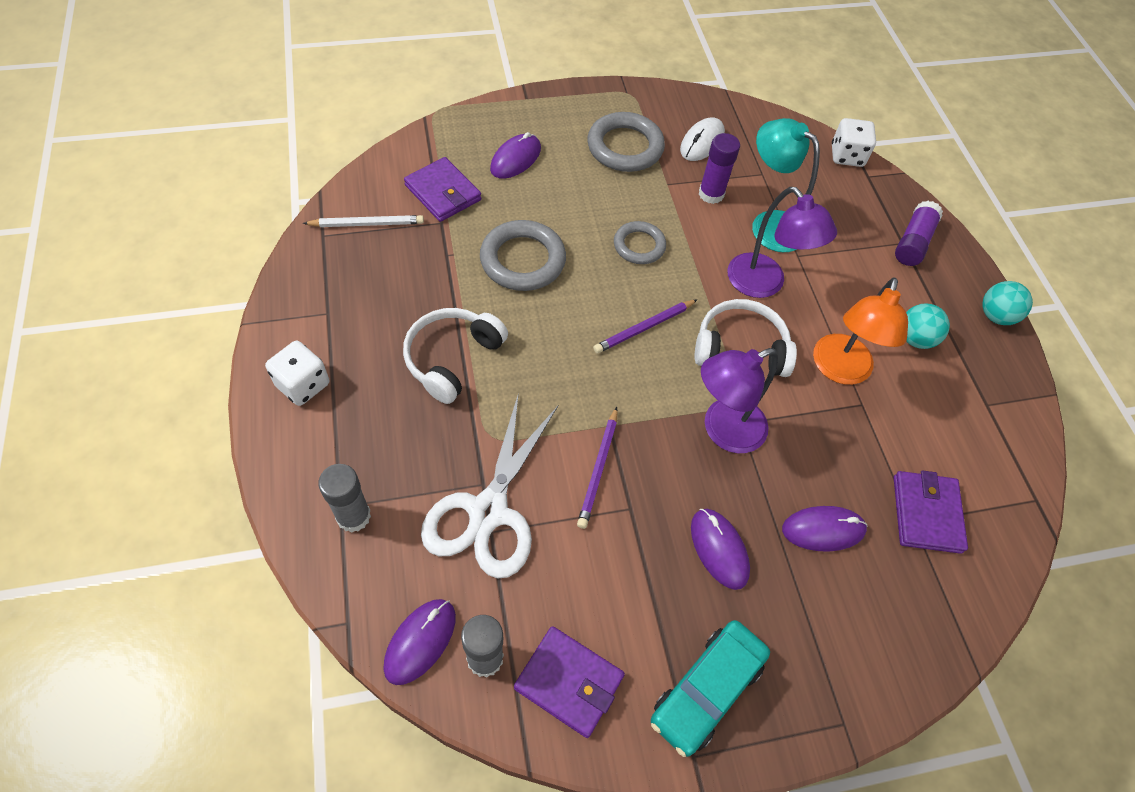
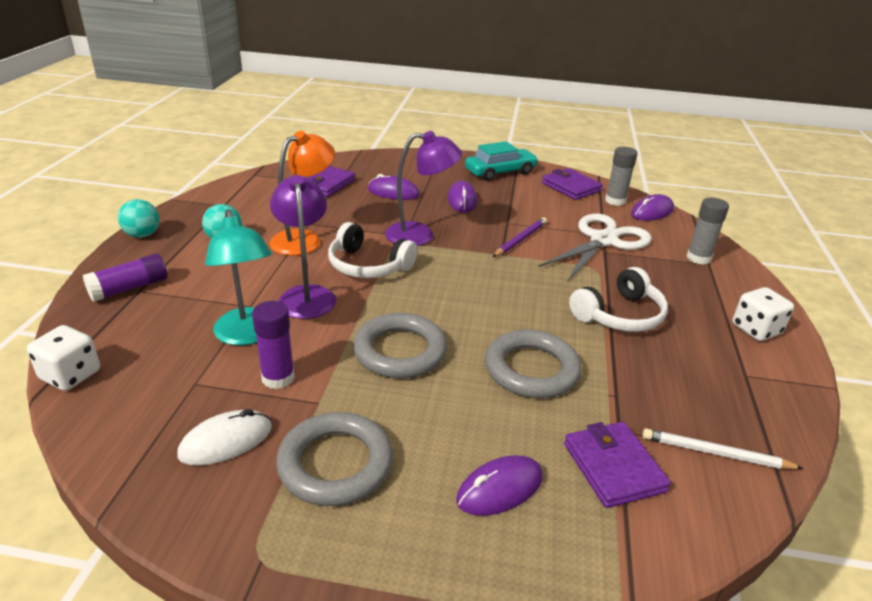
camera: 155 degrees left, 25 degrees down
purple pencil [593,299,698,354] -> none
grey ring [614,221,666,264] -> grey ring [353,313,447,379], size x1.59

